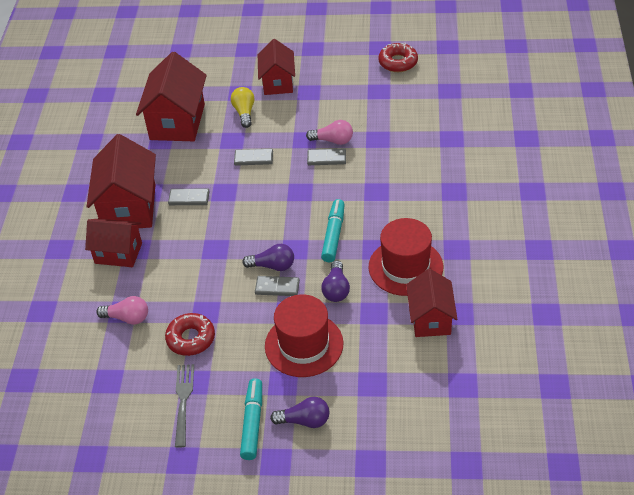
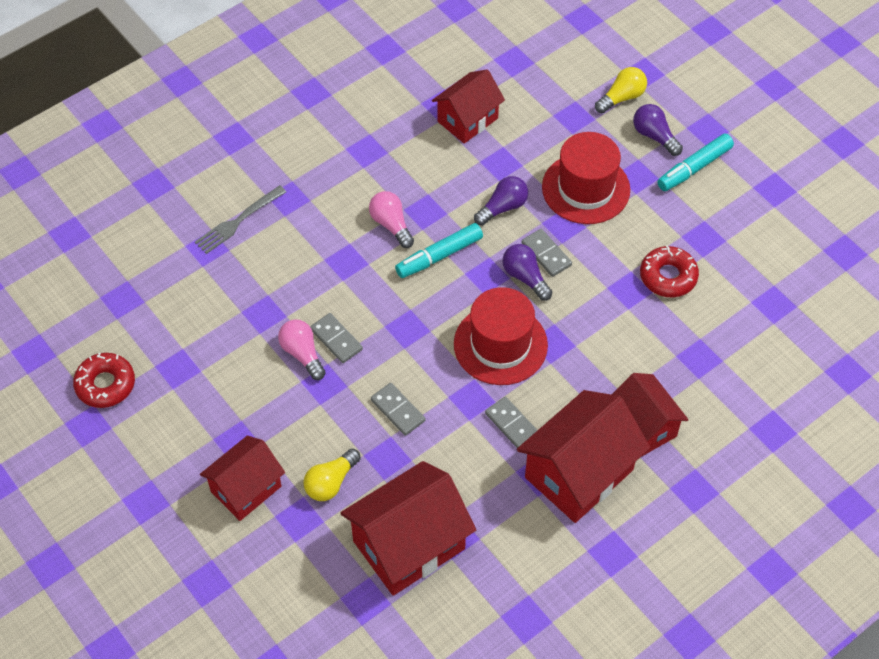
camera: 135 degrees left, 10 degrees up
pink light bulb [96,296,148,325] -> pink light bulb moved to [369,191,414,248]
grey fork [175,364,194,448] -> grey fork moved to [195,185,286,254]
red hat [368,218,443,296] -> red hat moved to [454,287,548,385]
none -> yellow light bulb [595,67,647,113]

